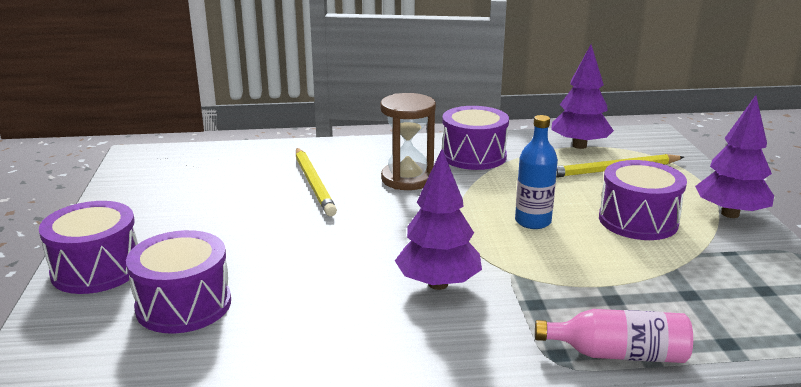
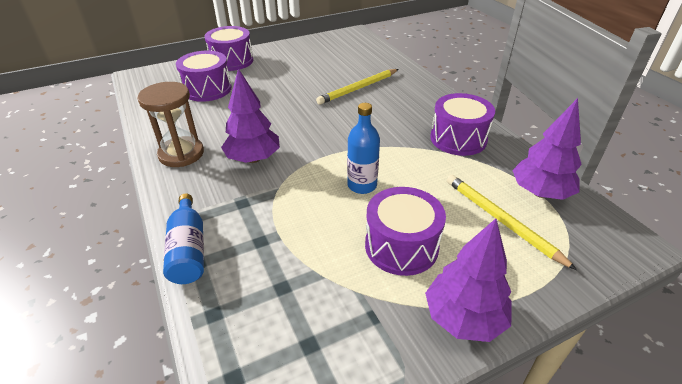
camera: 70 degrees right, 15 degrees up
brown hourglass [380,93,436,190] -> brown hourglass moved to [137,82,204,167]
pink bottle [535,309,693,363] -> blue bottle [163,193,204,284]

